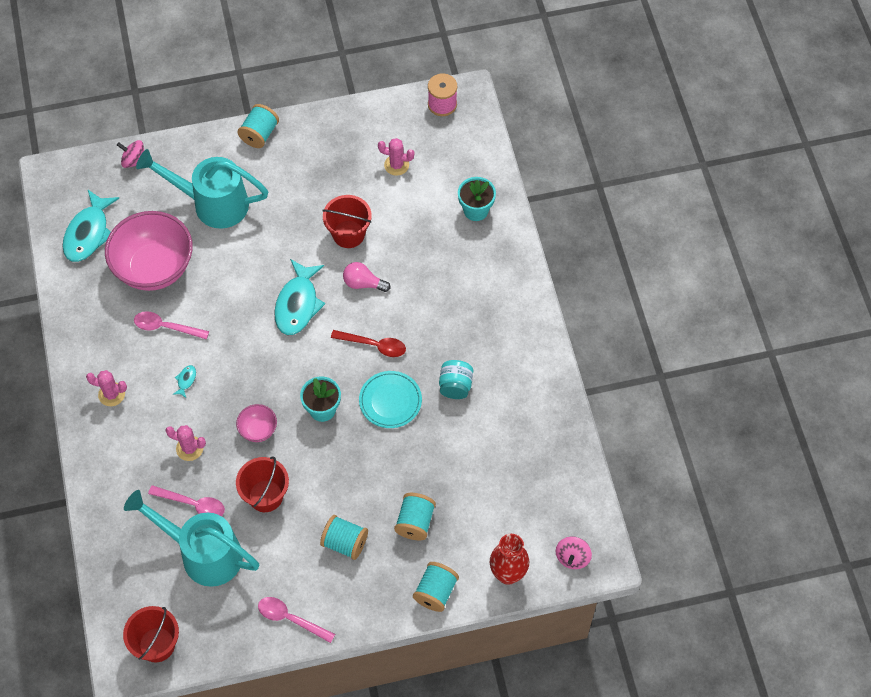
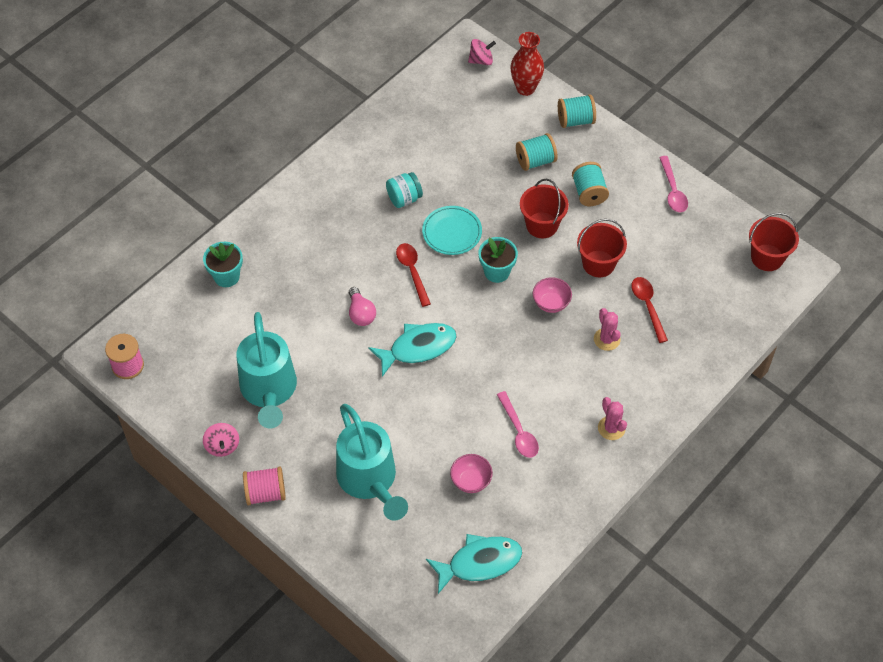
camera: 125 degrees left, 5 degrees down
pink bowl [105,211,193,291] -> pink bowl [450,454,493,493], size x0.45
pink spinning top [117,140,144,168] -> pink spinning top moved to [203,423,239,457]
turquoise watering can [124,490,260,587] -> turquoise watering can moved to [237,312,297,428]
pink spoon [148,485,225,516] -> red spoon [632,277,668,343]
turquoise fish [173,365,196,398] -> none
turquoise spool [238,104,279,148] -> pink spool [243,466,286,506]
red bucket [322,195,372,248] -> red bucket moved to [520,179,569,238]
pink cactus [378,138,414,176] -> none

